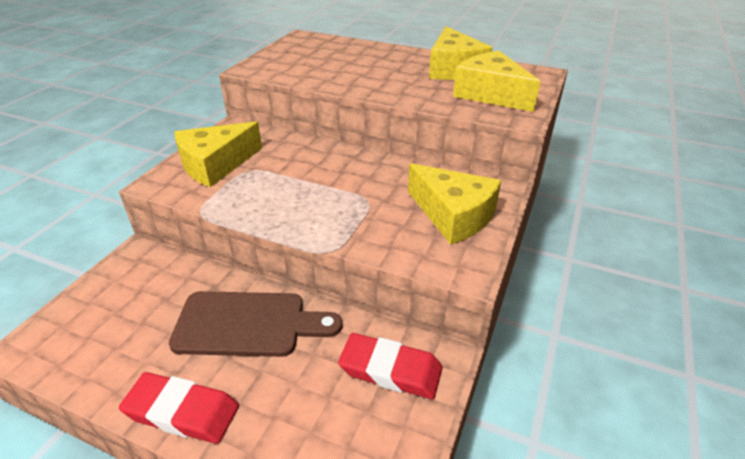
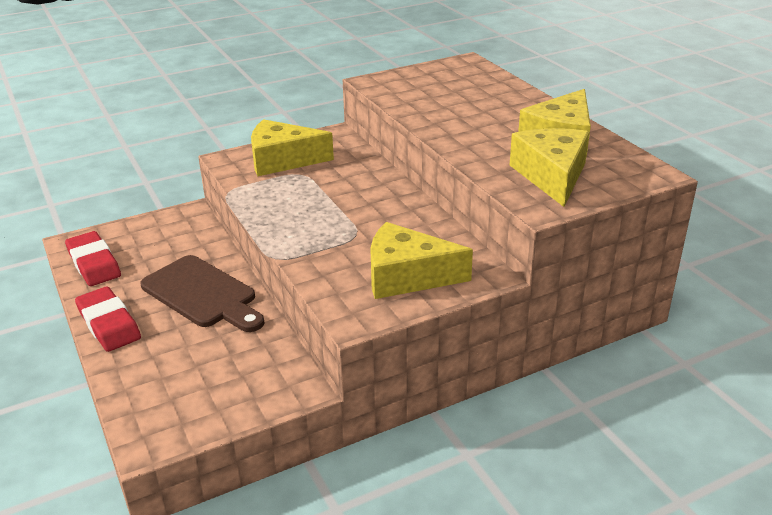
camera: 40 degrees right, 5 degrees down
red eraser [338,333,442,399] -> red eraser moved to [65,231,121,286]
yellow cheese [408,163,501,245] -> yellow cheese turned 105 degrees clockwise [370,222,473,299]

